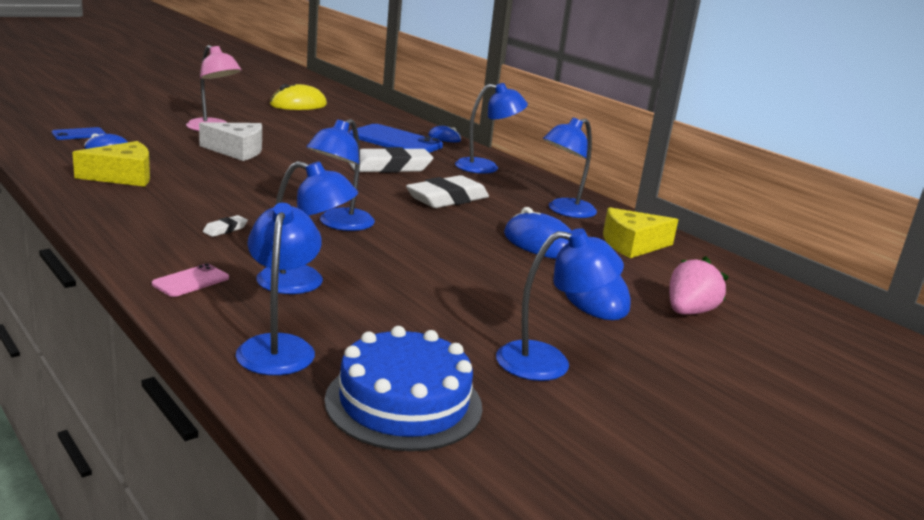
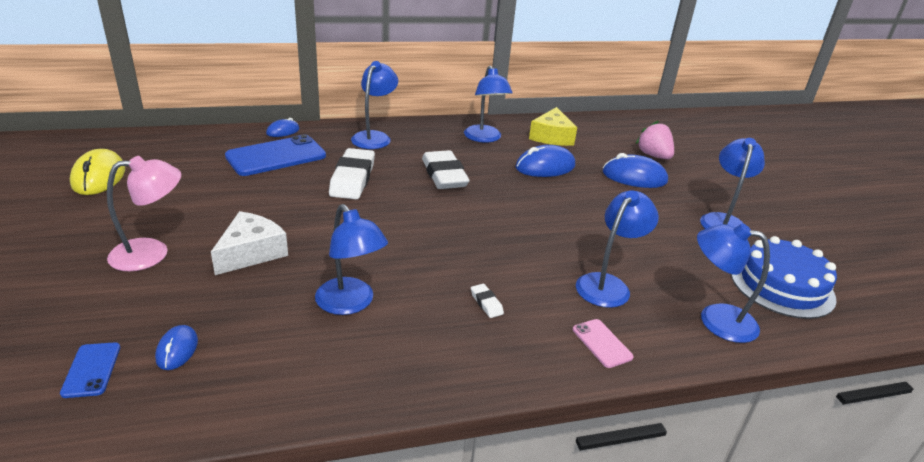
camera: 65 degrees left, 10 degrees up
yellow cheese [72,141,150,187] -> none
blue lamp [306,119,375,231] -> blue lamp moved to [315,204,388,315]

